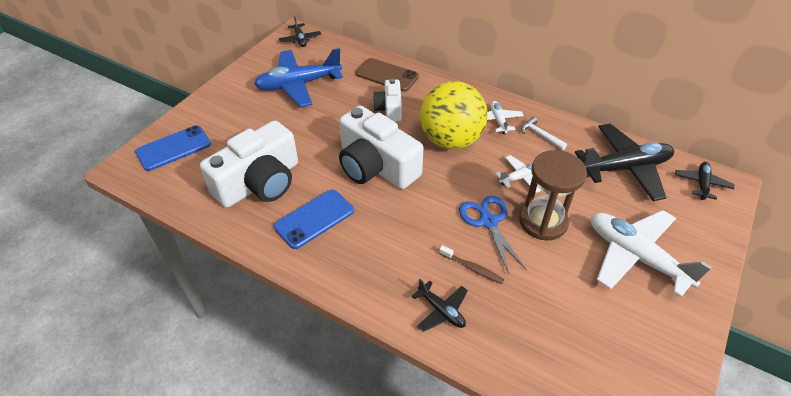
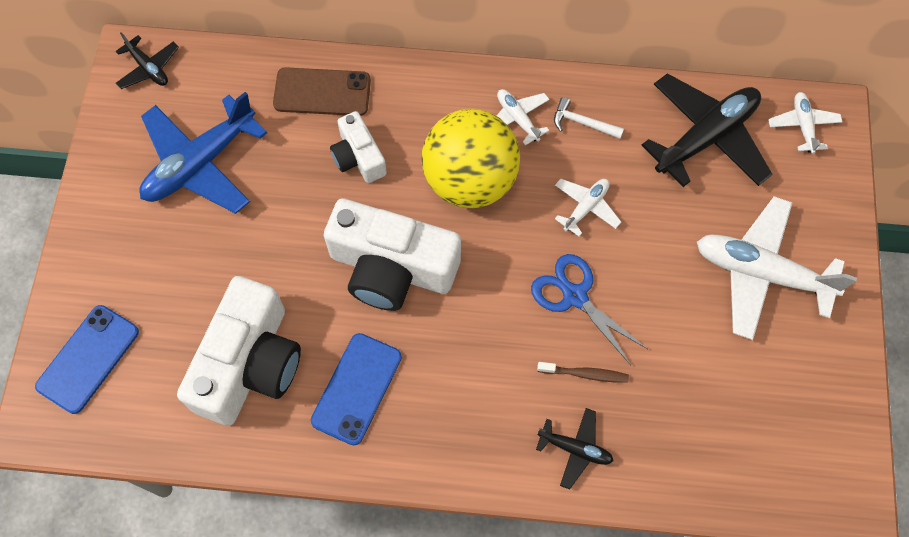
camera: 25 degrees left, 20 degrees up
brown hourglass [519,150,587,240] -> none
black plane [675,162,734,200] -> white plane [768,92,842,154]

